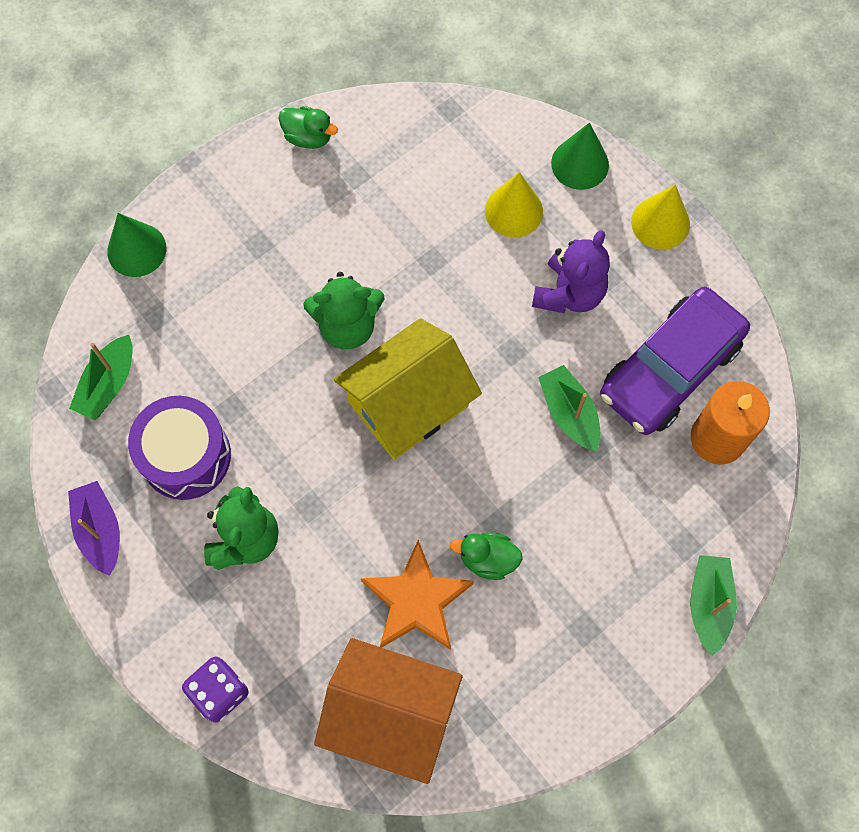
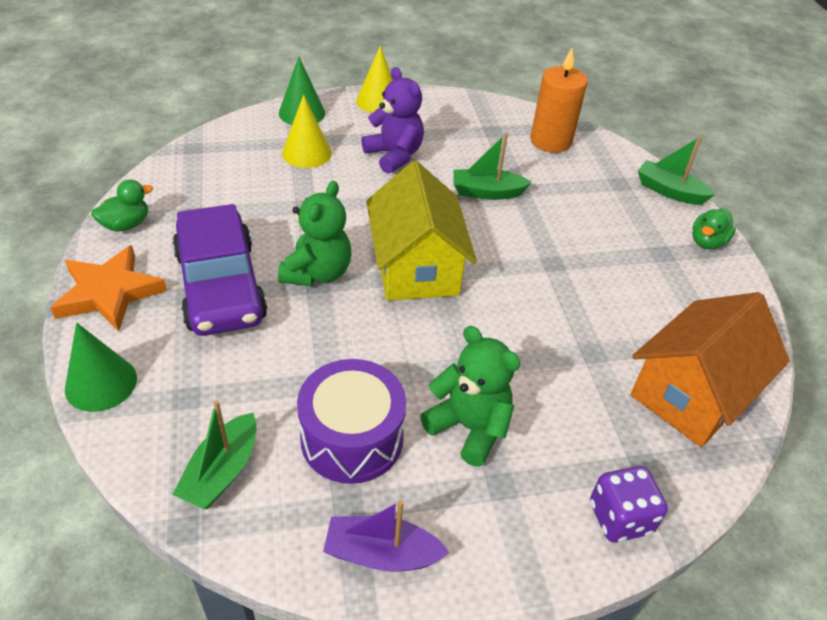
camera: 65 degrees left, 25 degrees down
green boat [69,335,133,420] -> green boat turned 60 degrees clockwise [172,400,257,509]
orange star [361,540,474,650] -> orange star moved to [50,245,167,331]
green duck [450,532,523,580] -> green duck moved to [692,208,736,249]
purple car [600,287,750,435] -> purple car moved to [172,204,268,336]

